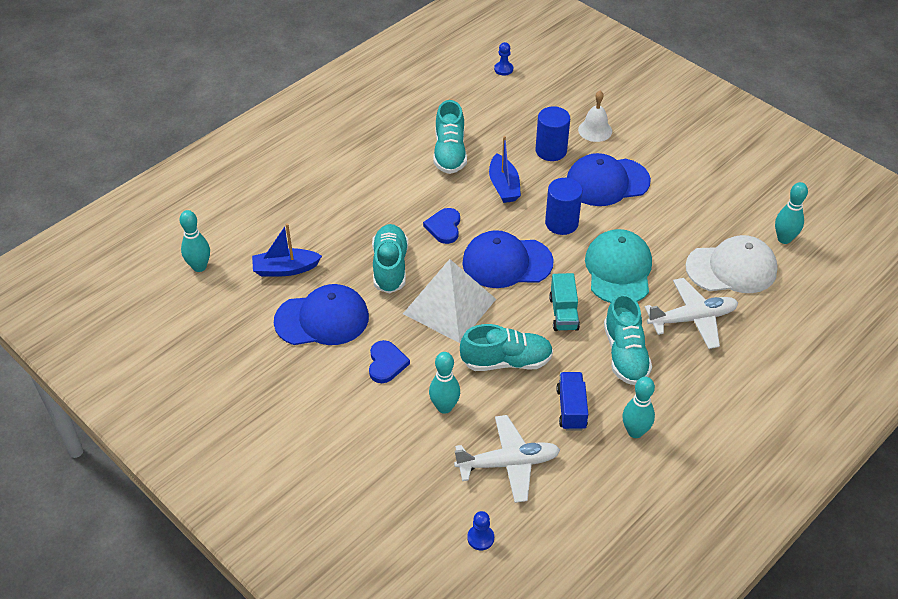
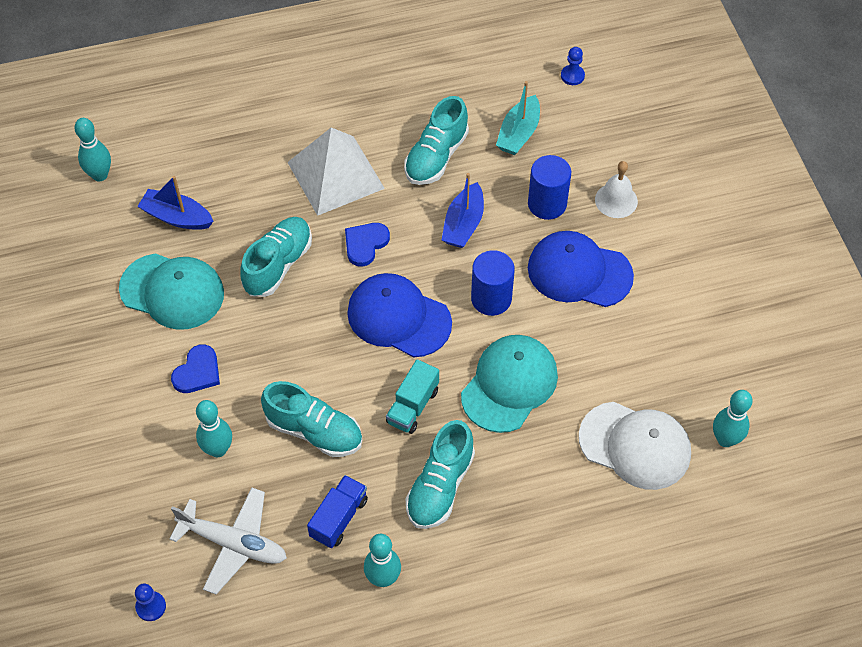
camera: 30 degrees right, 10 degrees up
blue cap [274,284,369,345] -> turquoise cap [119,253,224,330]
white pyramid [403,259,496,343] -> white pyramid moved to [287,127,385,216]
white plane [645,278,738,349] -> none
none -> turquoise boat [496,81,540,155]

